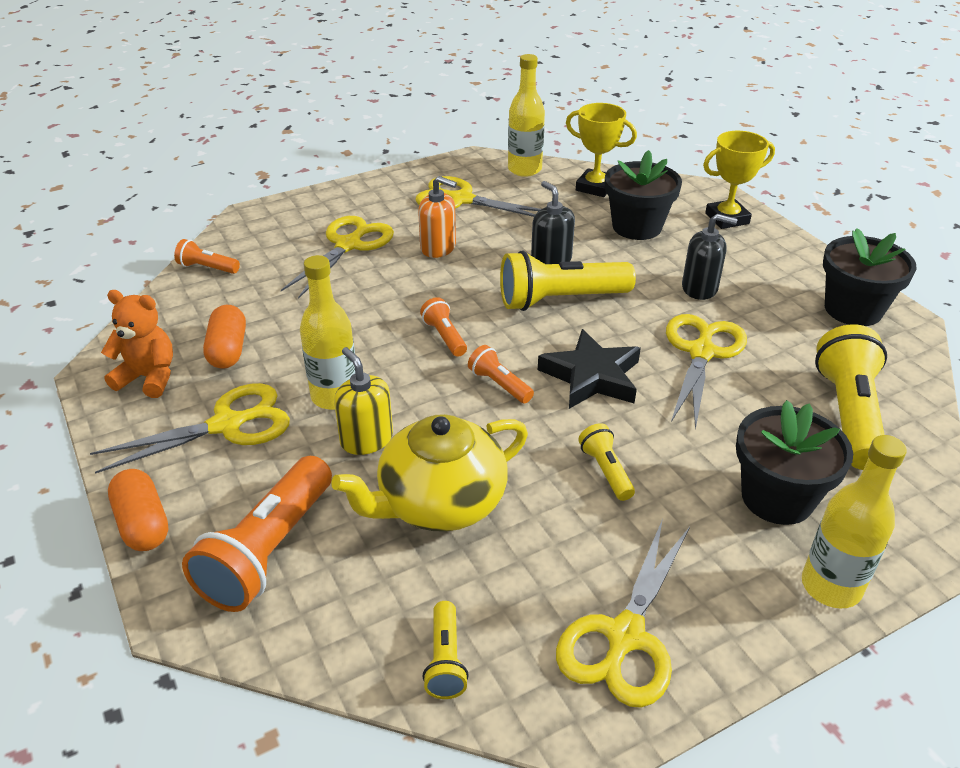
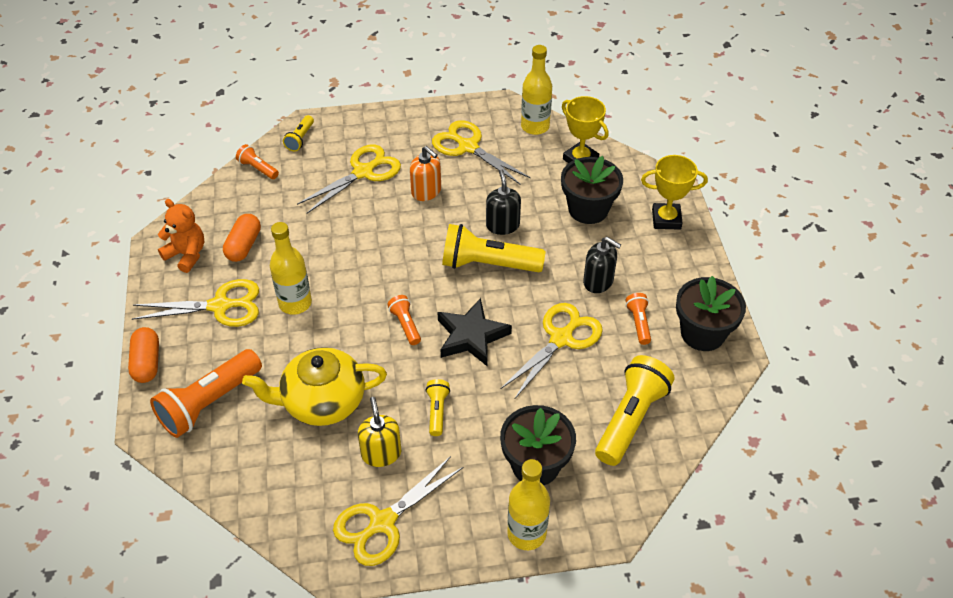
camera: 20 degrees right, 10 degrees up
yellow soap dispenser [334,347,393,455] -> yellow soap dispenser moved to [358,397,401,467]
orange flashlight [420,297,467,357] -> orange flashlight moved to [626,293,651,345]
yellow flashlight [422,601,469,699] -> yellow flashlight moved to [283,115,314,151]

